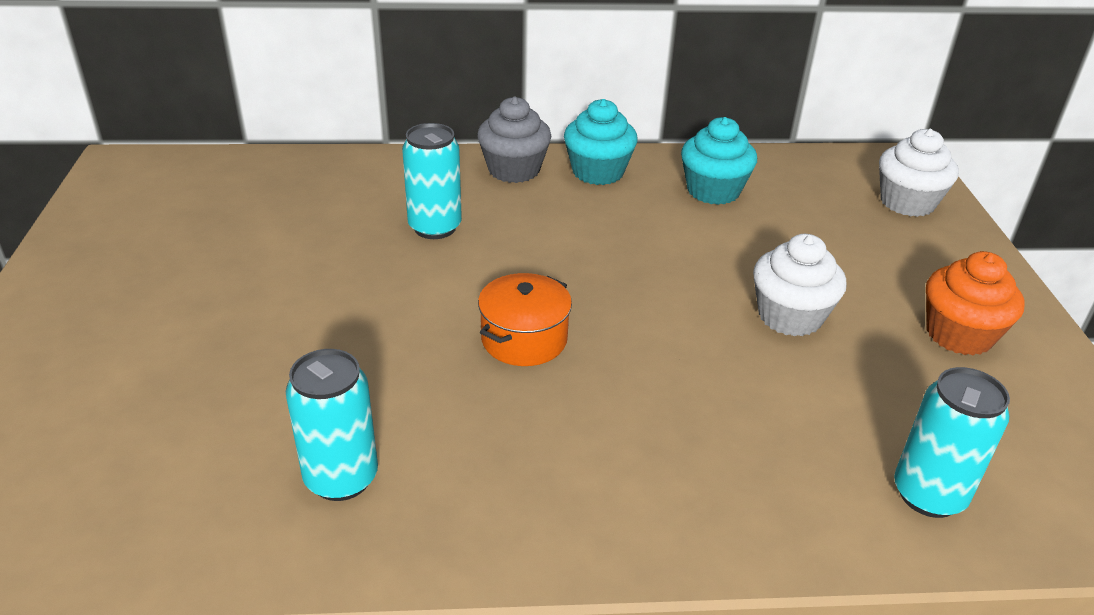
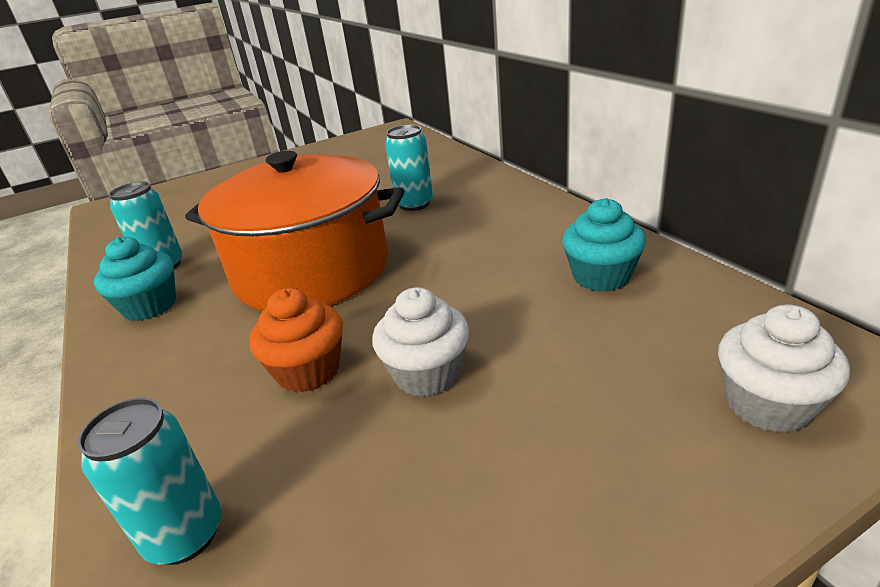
camera: 70 degrees right, 5 degrees down
grey cupcake [477,97,551,183] -> none
orange pot [478,273,572,366] -> orange pot [185,151,404,311], size x2.46
turquoise cupcake [564,99,638,185] -> turquoise cupcake moved to [94,237,176,321]
orange cupcake [926,251,1025,355] -> orange cupcake moved to [249,288,343,392]

